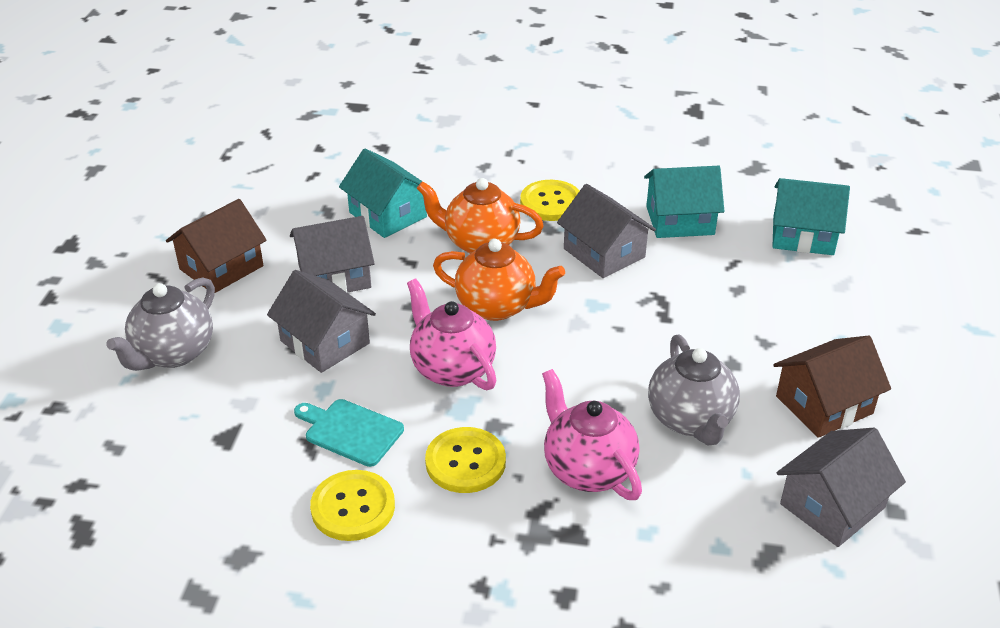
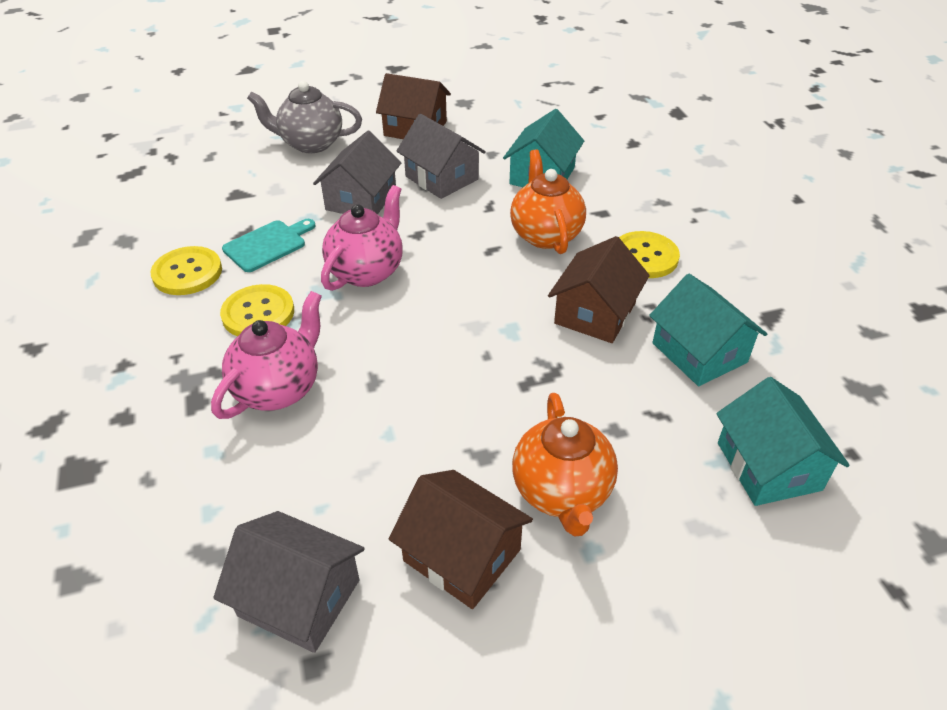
camera: 65 degrees right, 5 degrees up
turquoise cutting board [294,399,404,467] -> turquoise cutting board turned 45 degrees clockwise [222,219,315,272]
orange teapot [433,239,565,321] -> orange teapot moved to [512,393,618,537]
grey house [557,184,656,278] -> brown house [548,236,650,343]
grey teapot [648,334,740,445] -> none

